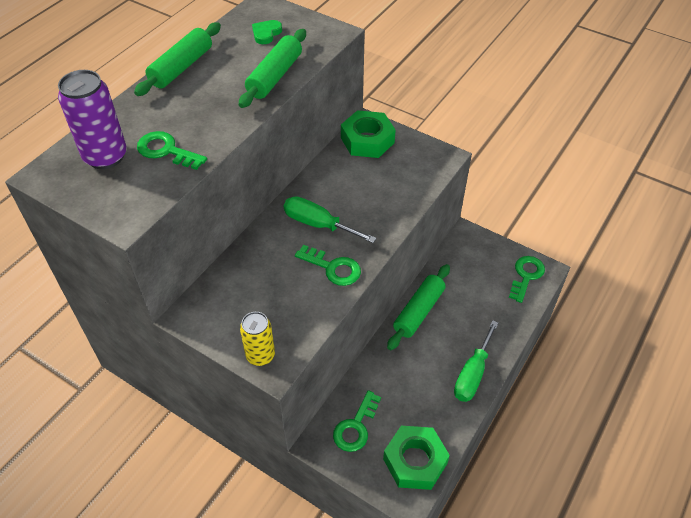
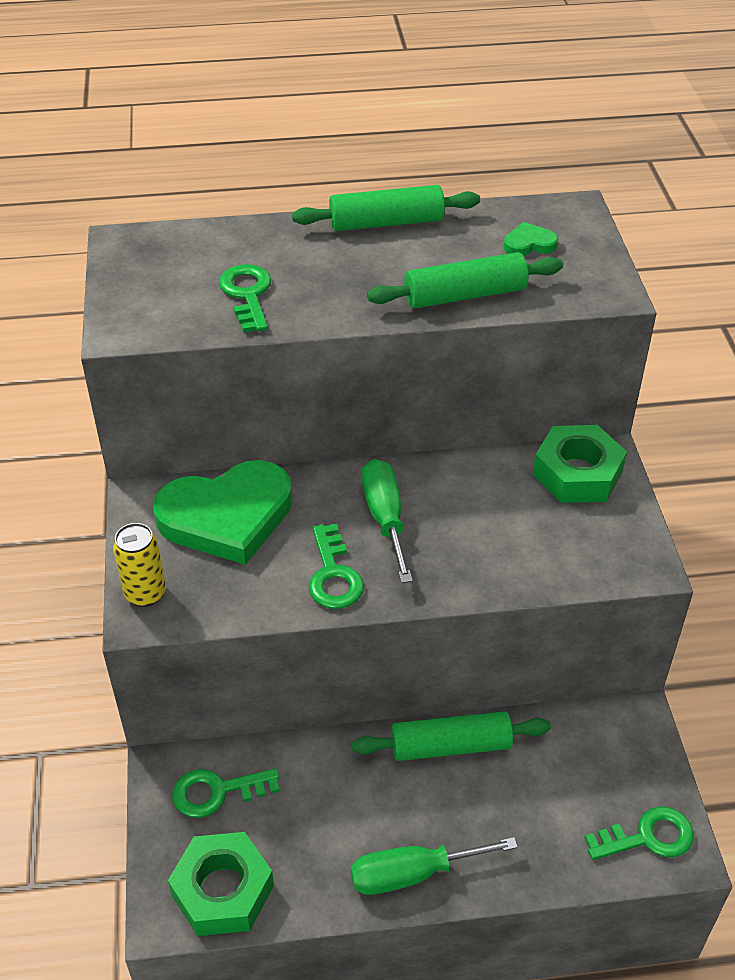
camera: 50 degrees right, 5 degrees down
purple can [58,70,127,169] -> none
none -> green heart [153,460,293,565]

